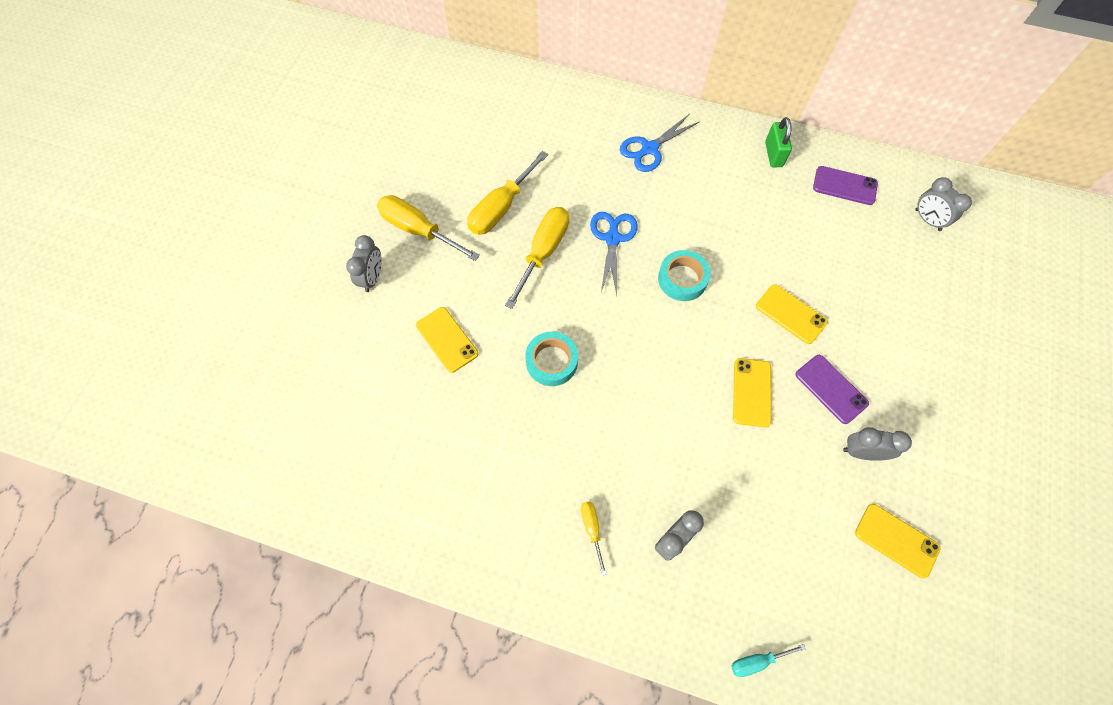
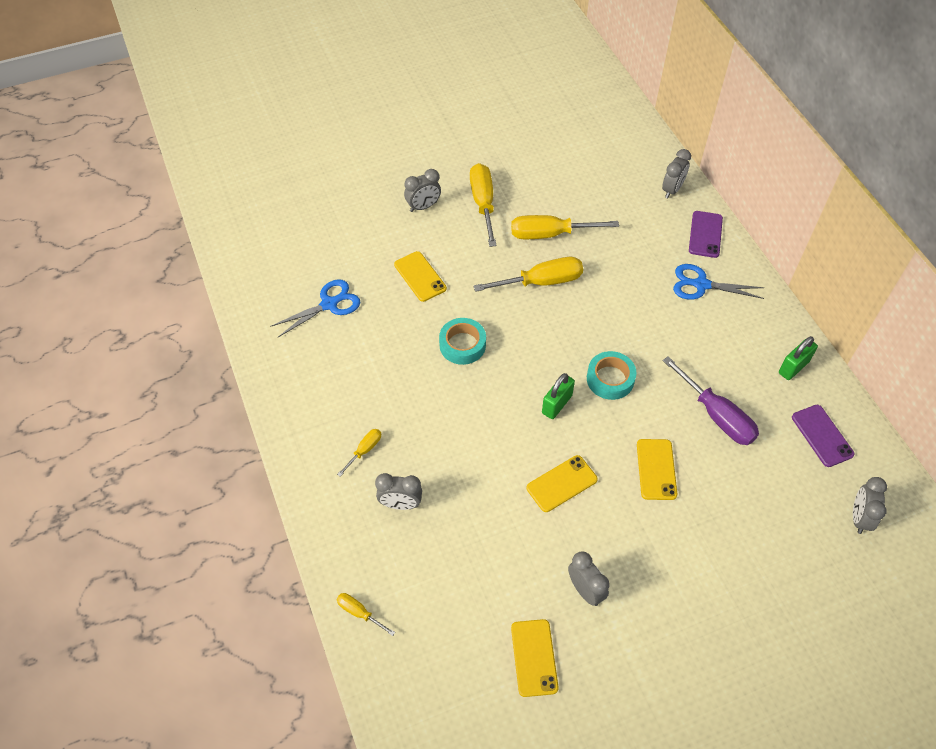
camera: 50 degrees right, 10 degrees down
yellow phone [416,307,478,373] -> yellow phone turned 45 degrees counterclockwise [394,251,447,302]
blue scissors [590,212,638,295] -> blue scissors moved to [270,279,361,337]
turquoise screwdriver [732,644,806,677] -> yellow screwdriver [337,593,395,636]
purple phone [795,355,869,424] -> purple phone moved to [689,211,723,258]
none -> green padlock [542,373,575,419]
none -> grey clock [662,149,691,198]
none -> purple screwdriver [663,356,759,445]

